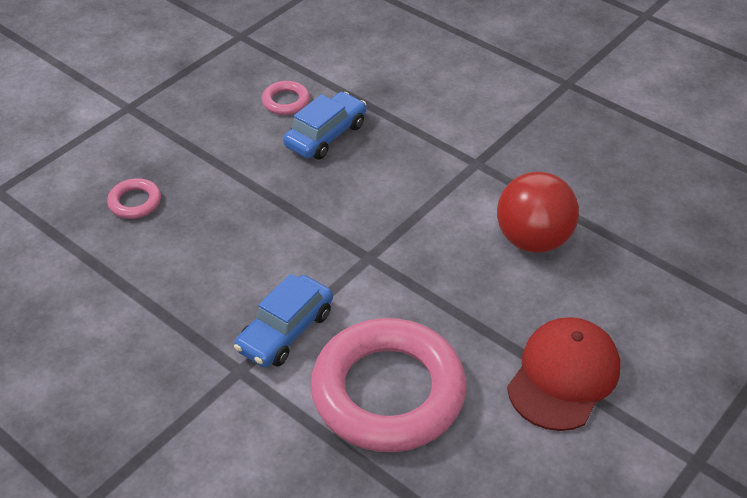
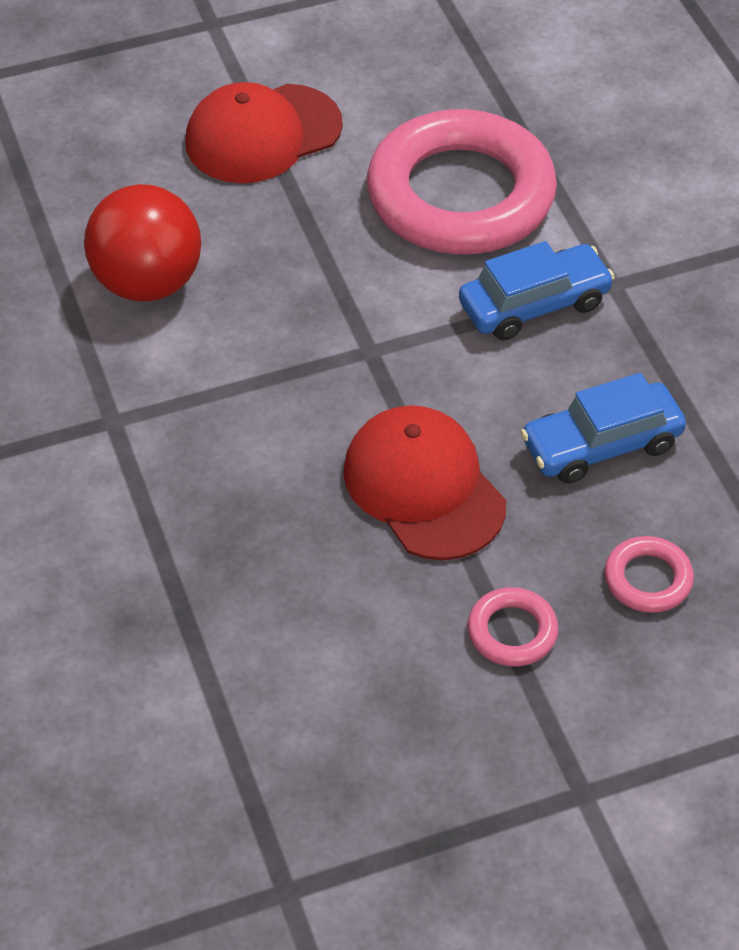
camera: 150 degrees left, 5 degrees up
pink ring [262,81,310,115] -> pink ring moved to [468,587,558,666]
blue car [283,92,367,159] -> blue car moved to [521,373,686,484]
none -> red cap [343,405,506,560]

